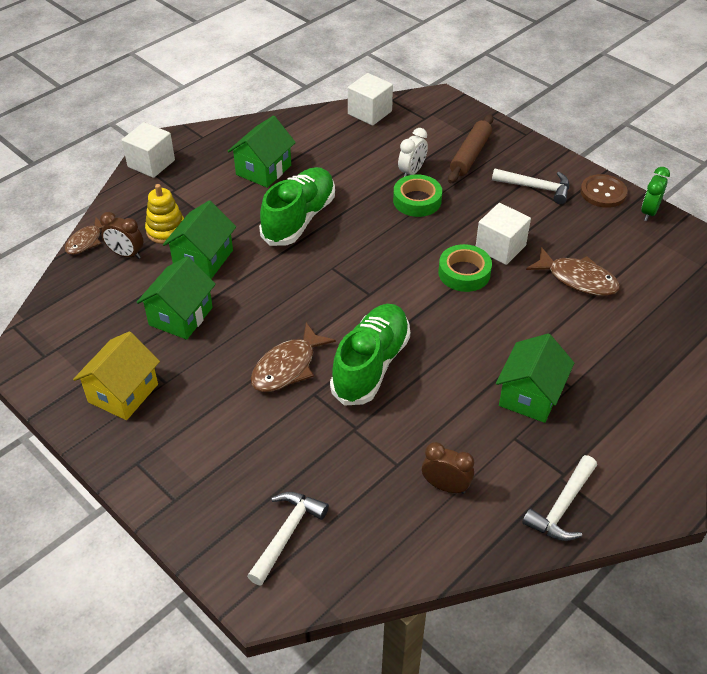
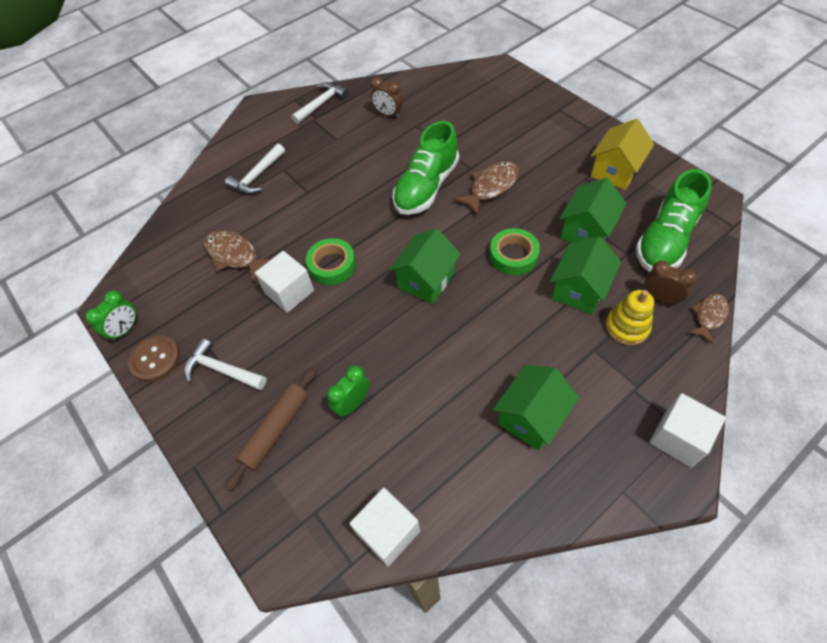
camera: 170 degrees left, 10 degrees up
white hammer [247,492,329,586] -> white hammer moved to [225,144,285,194]
green shoe [259,167,335,246] -> green shoe moved to [636,169,712,272]
green tape [393,174,442,217] -> green tape moved to [489,228,540,275]
white clock [398,128,428,177] -> green clock [327,366,370,417]
green house [496,334,574,423] -> green house moved to [389,228,461,304]

